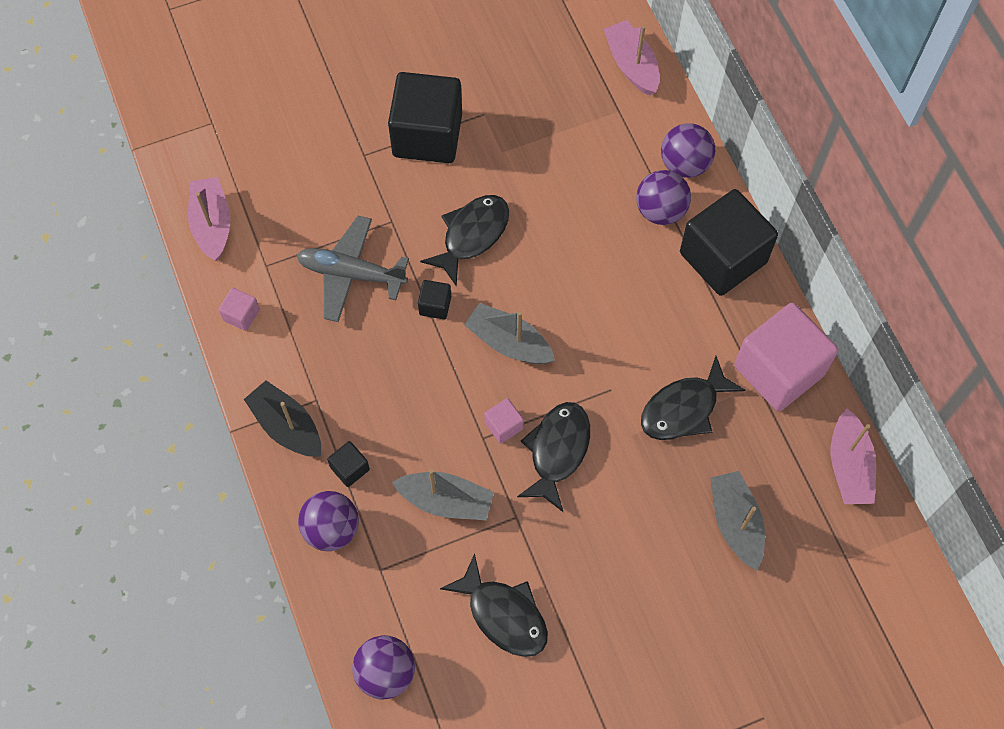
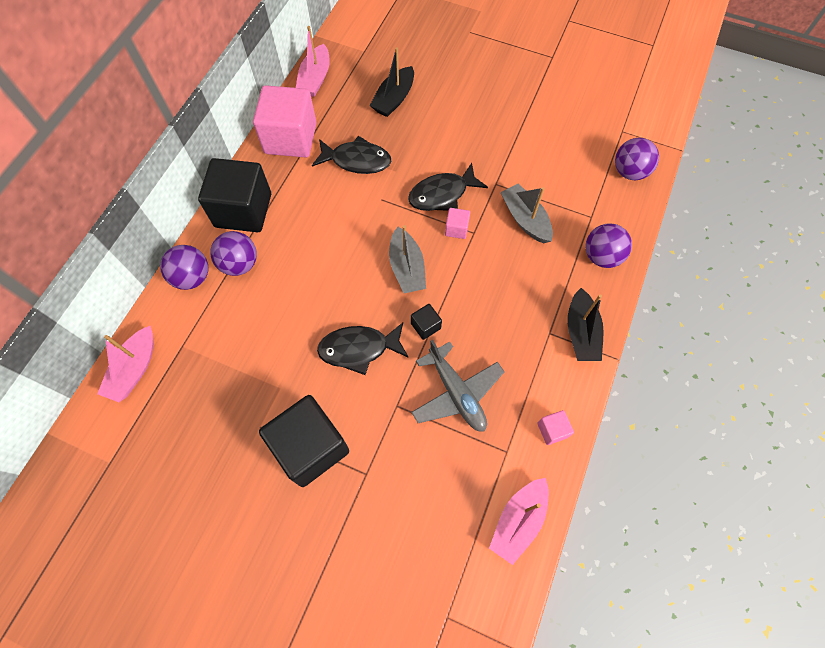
camera: 135 degrees left, 0 degrees up
black cube [327,441,370,487] -> none
black fish [440,553,548,657] -> none
grey boat [710,471,765,570] -> black boat [370,48,414,117]
pink boat [831,409,876,504] -> pink boat turned 150 degrees clockwise [296,26,330,97]

